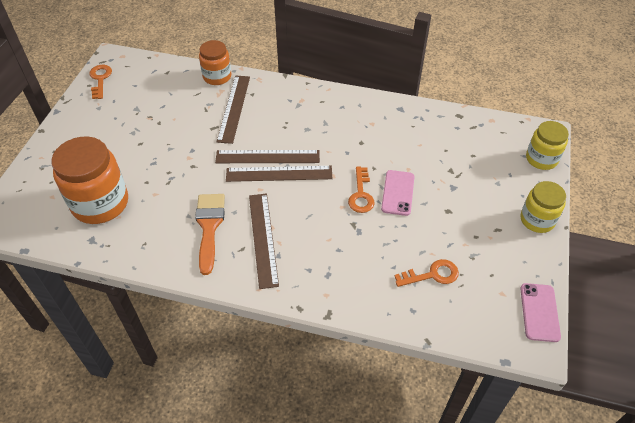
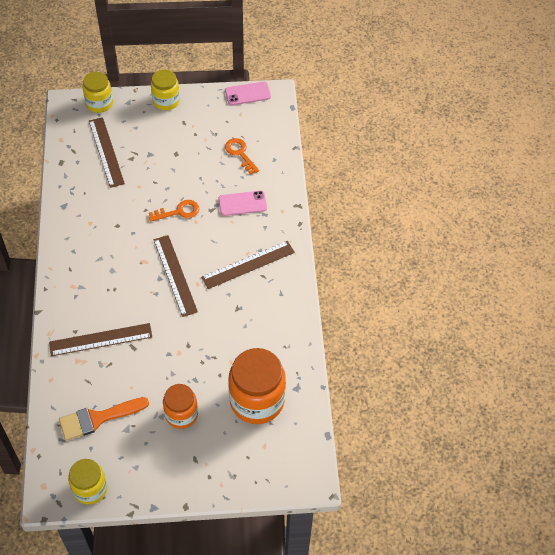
camera: 110 degrees left, 5 degrees up
orange key [90,65,112,99] -> yellow jar [68,459,107,504]
orange brush [195,194,225,275] -> orange brush moved to [59,397,149,441]
orange jar [199,40,231,85] -> orange jar moved to [163,384,198,429]
brown ruler [215,150,320,163] -> brown ruler moved to [89,117,125,188]
pink phone [381,170,415,216] -> pink phone moved to [218,191,267,216]

